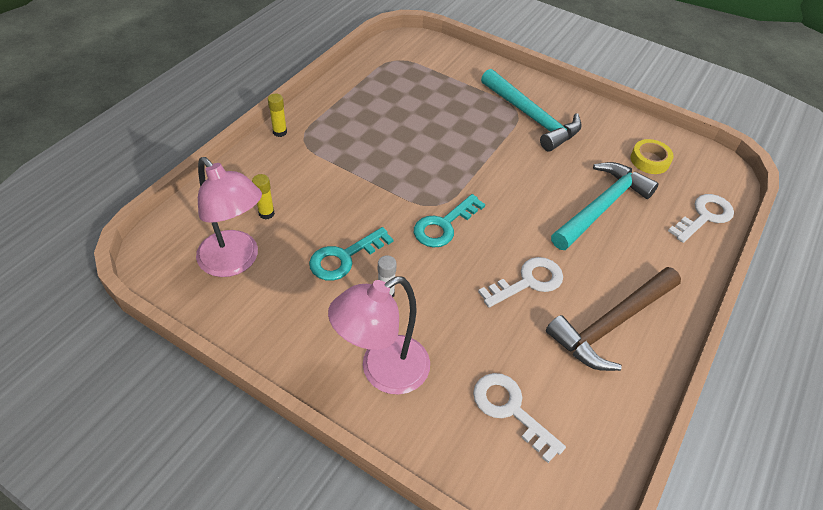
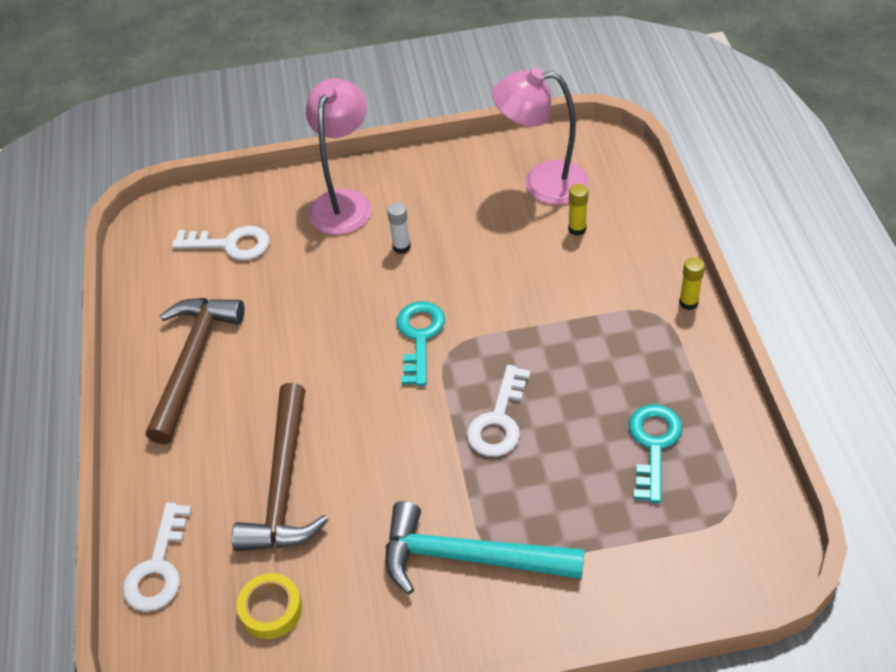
camera: 145 degrees right, 0 degrees up
turquoise key [309,227,393,281] -> turquoise key moved to [629,404,682,503]
white key [478,257,563,307] -> white key moved to [467,365,531,457]
turquoise hammer [551,162,659,250] -> brown hammer [232,383,329,551]

